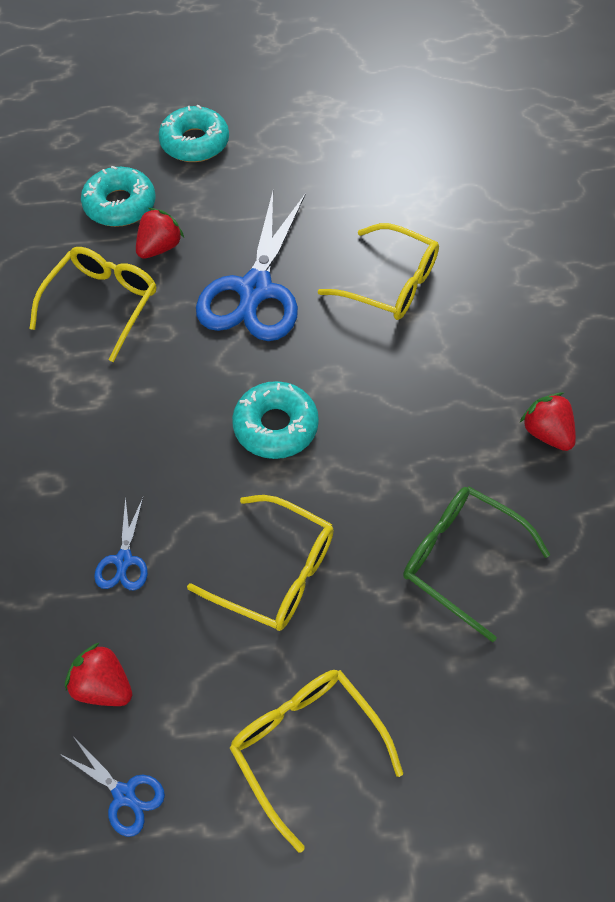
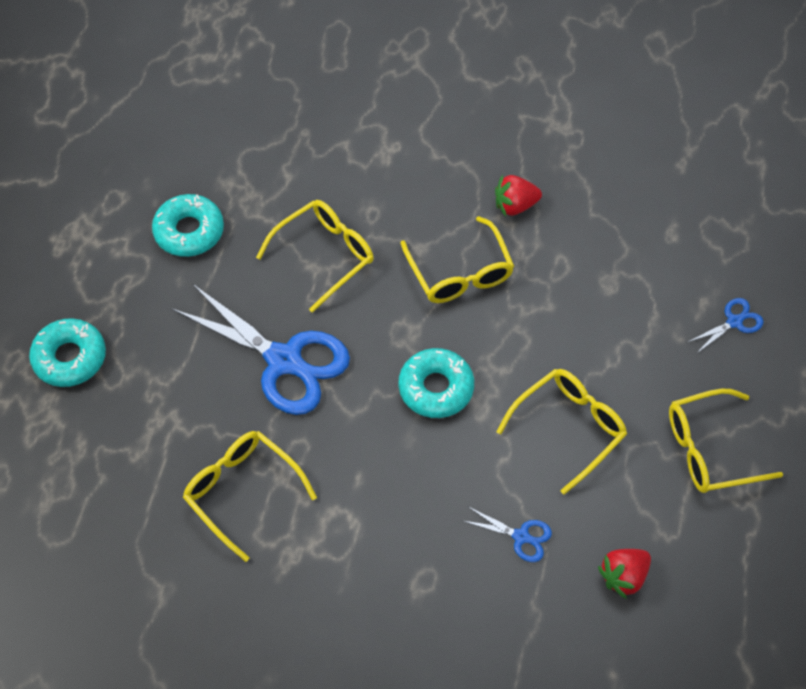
camera: 70 degrees left, 0 degrees up
blue scissors [60,736,165,837] -> blue scissors moved to [688,298,764,354]
turquoise donut [81,166,155,227] -> turquoise donut moved to [152,194,224,257]
red strawberry [136,208,184,259] -> none
green glasses [403,487,550,642] -> none
none -> yellow glasses [400,216,514,303]

